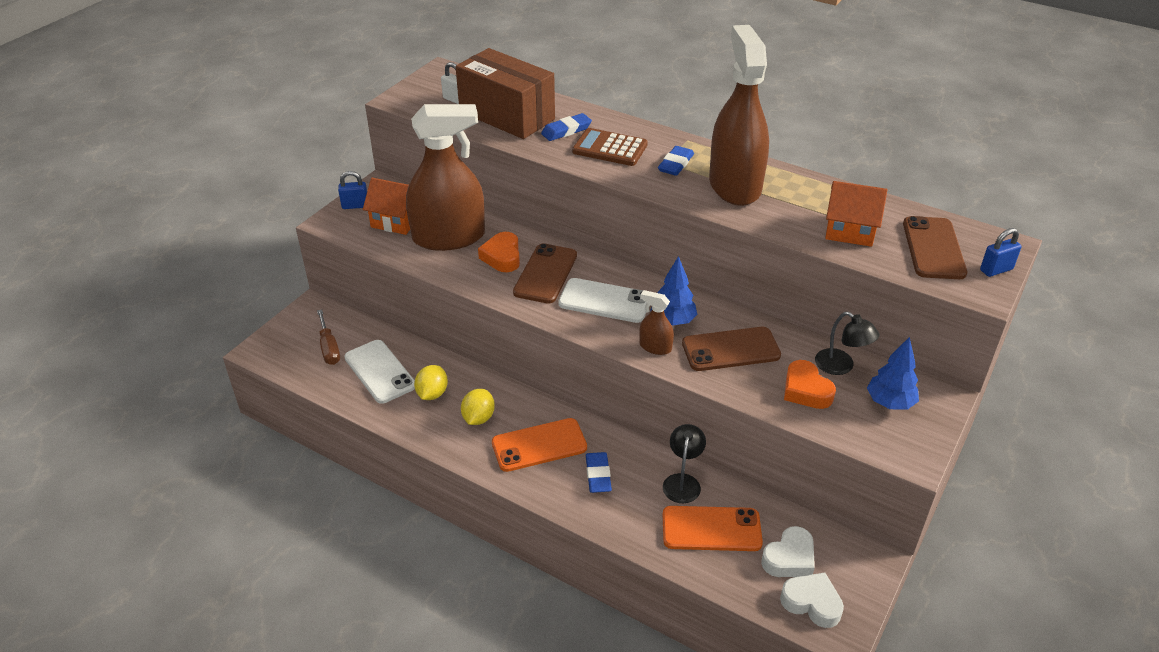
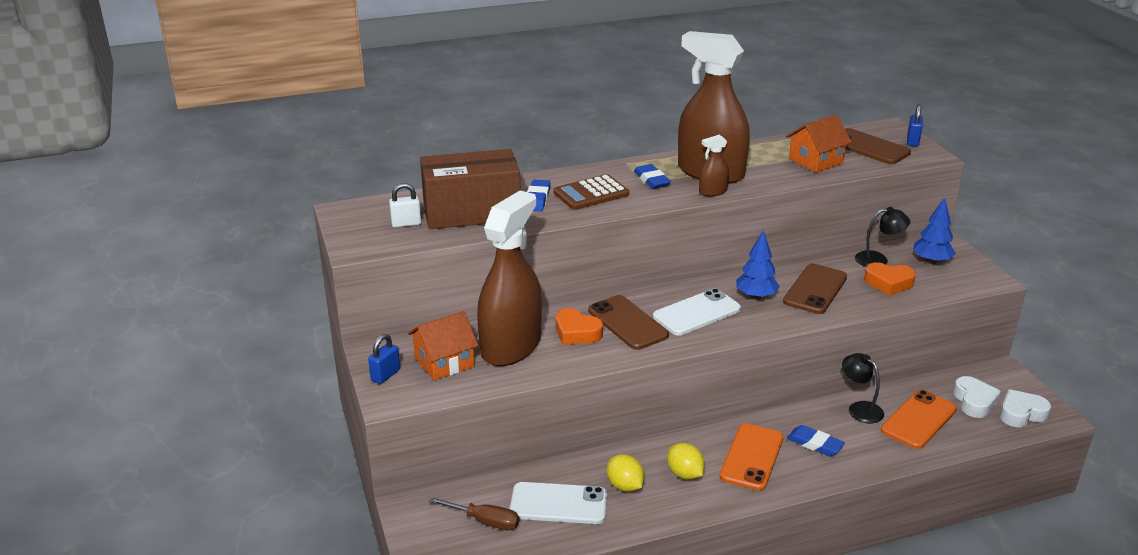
camera: 50 degrees left, 10 degrees down
brown spray bottle [639,290,674,355] -> brown spray bottle moved to [699,135,729,196]

